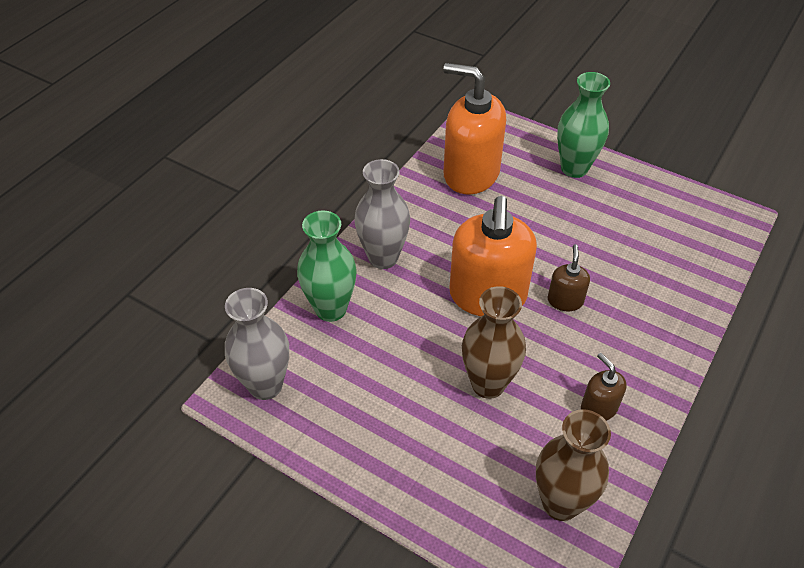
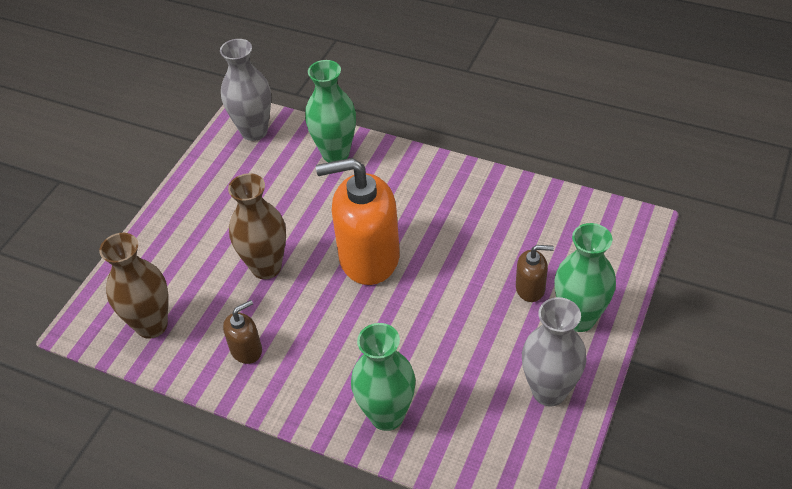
camera: 85 degrees right, 0 degrees up
grey vase [354,159,410,269] -> grey vase moved to [522,297,587,406]
orange soap dispenser [443,63,506,194] -> none
brown soap dispenser [548,244,590,311] -> brown soap dispenser moved to [516,245,554,302]
none -> green vase [351,323,416,431]

